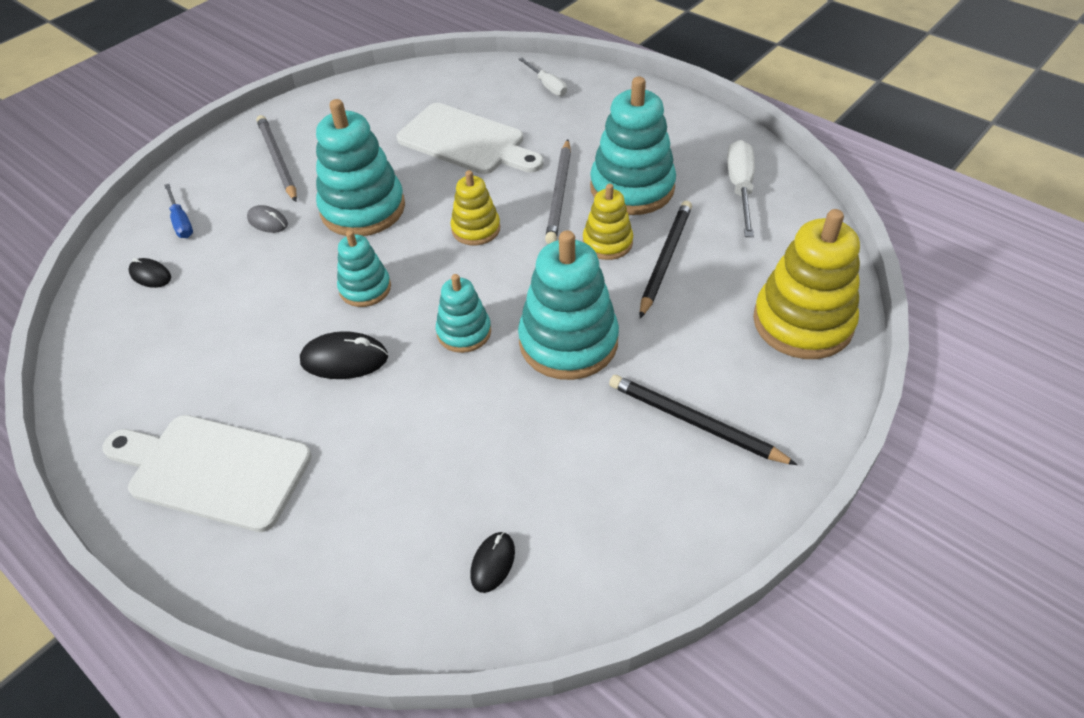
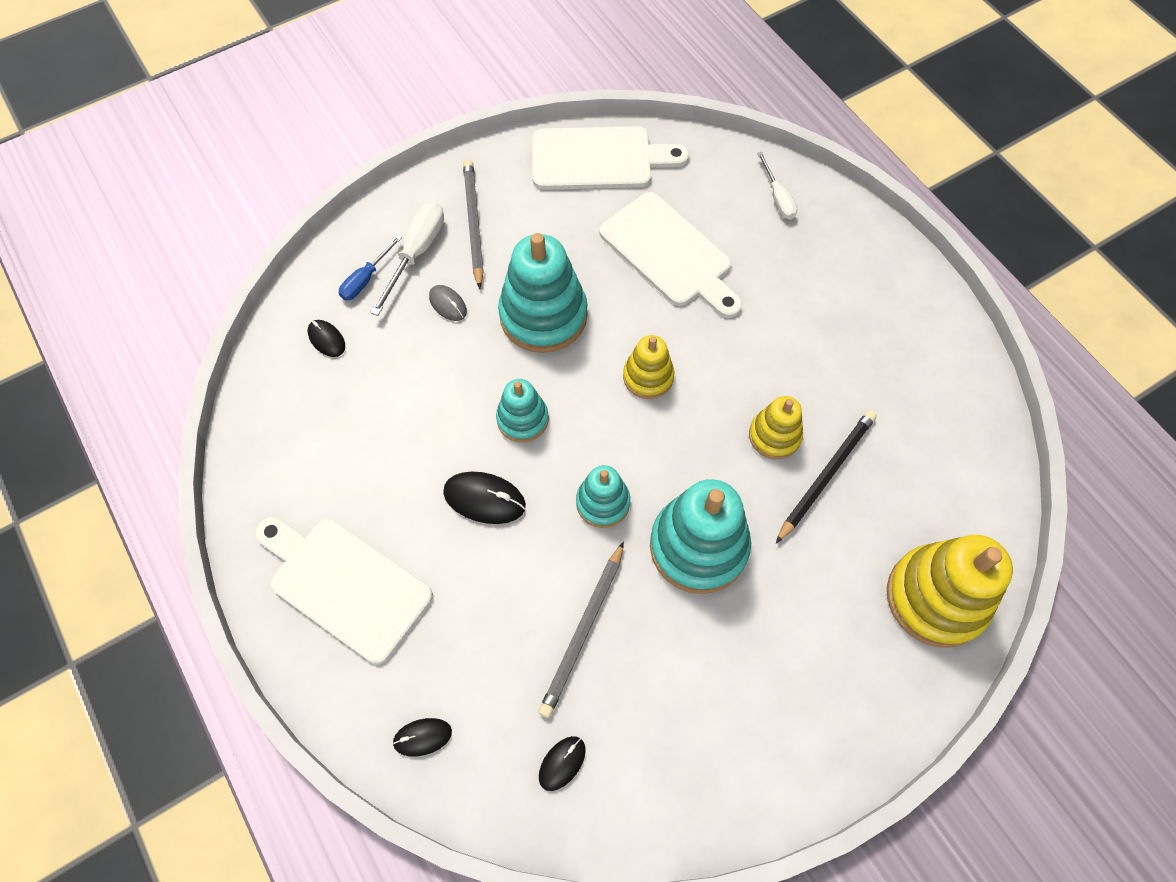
camera: 15 degrees right, 15 degrees up
blue screwdriver [164,184,193,238] -> blue screwdriver turned 45 degrees clockwise [339,235,402,301]
grey pencil [545,139,571,244] -> grey pencil moved to [538,541,624,718]
turquoise stacking toy [590,77,676,215] -> none
black pencil [609,375,797,465] -> none
white screwdriver [727,140,755,237] -> white screwdriver moved to [370,202,444,316]
none -> black mouse [392,718,452,757]
none -> white cutting board [532,126,689,190]

